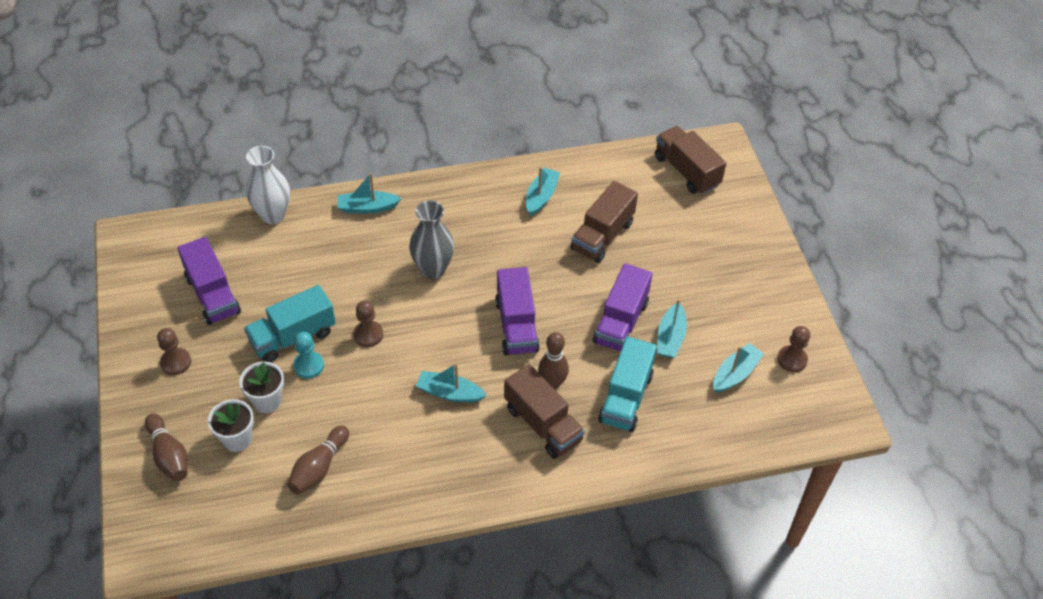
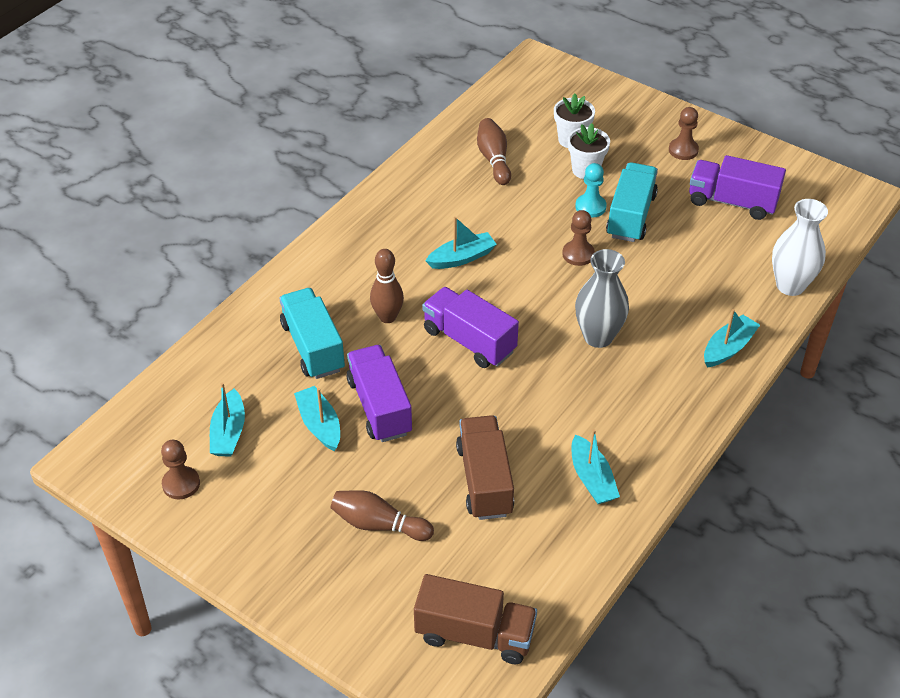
camera: 140 degrees right, 5 degrees down
brown bowling pin [145,413,188,482] -> brown bowling pin moved to [331,490,434,541]
brown truck [504,364,585,459] -> none

